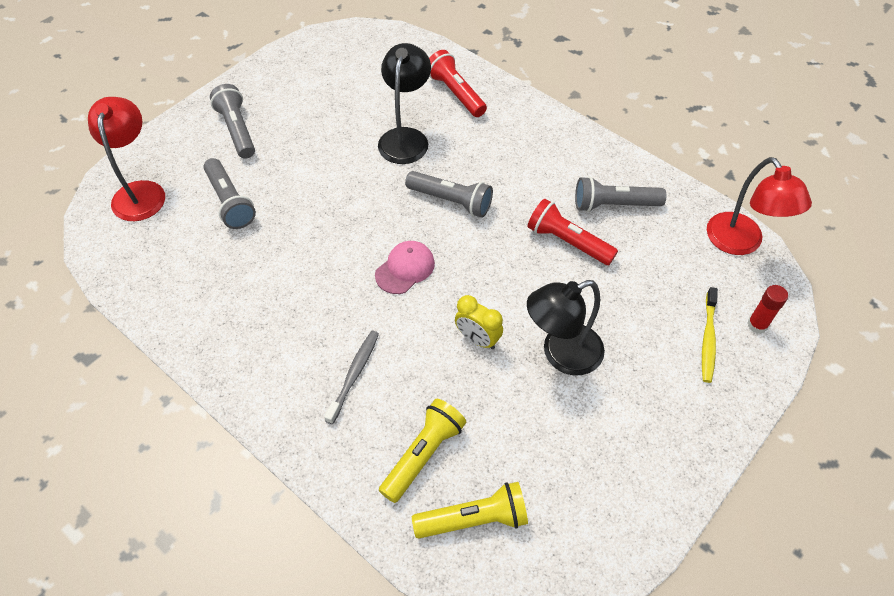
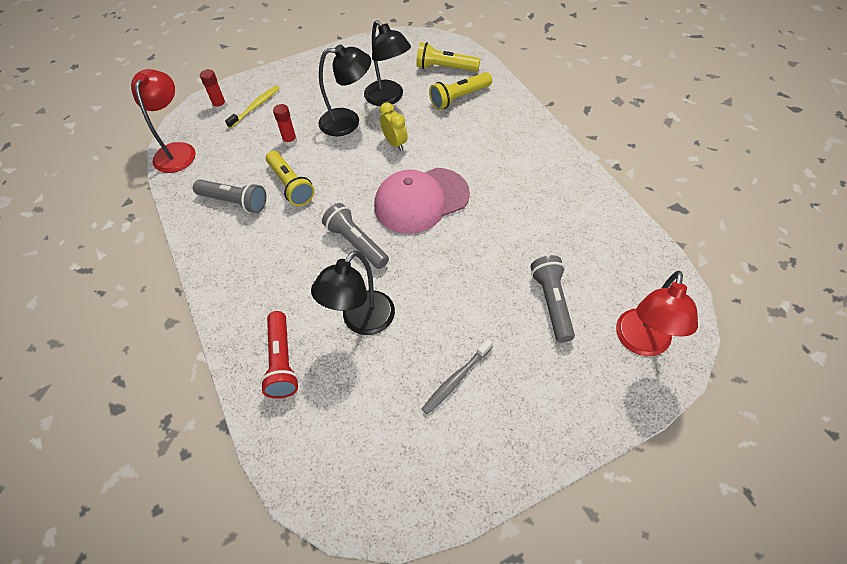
camera: 155 degrees left, 0 degrees up
grey flashlight [210,84,255,159] -> none
grey toothbrush [324,331,379,424] -> grey toothbrush moved to [422,338,493,415]
pink cap [375,241,435,294] -> pink cap [374,168,470,234], size x1.85
red flashlight [528,199,618,265] -> yellow flashlight [266,151,315,206]
none -> red glue stick [273,104,297,146]
none -> black lamp [364,20,411,106]

